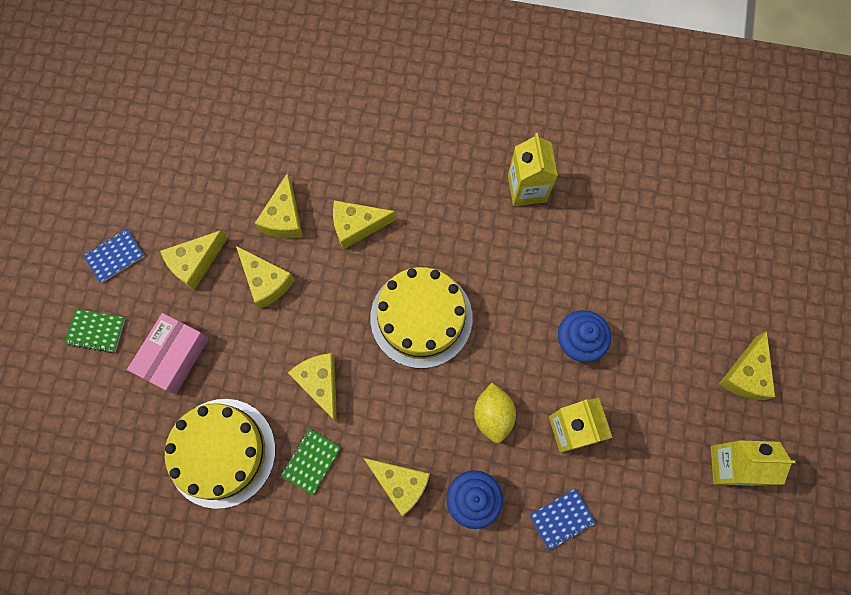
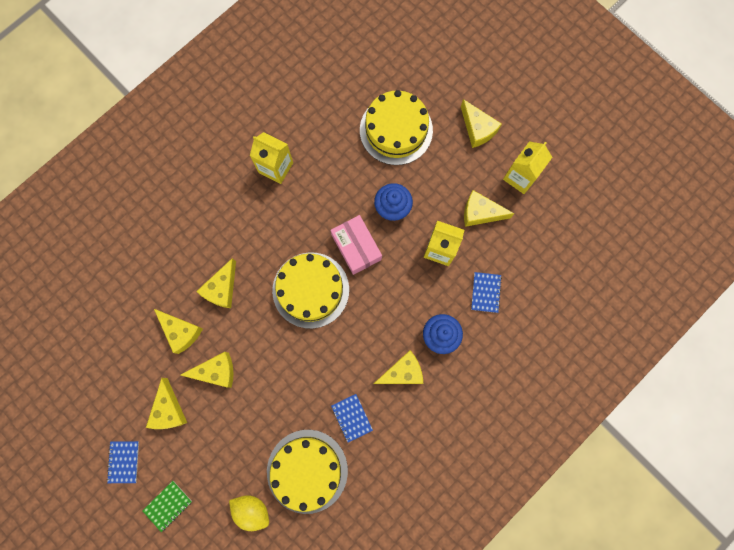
camera: 55 degrees left, 5 degrees up
pink box [127,313,209,394] -> pink box moved to [331,215,382,275]
green notebook [281,429,341,495] -> blue notebook [331,394,373,442]
yellow cheese [288,353,337,422] -> yellow cheese moved to [464,190,514,227]
yellow lemon [474,383,516,443] -> yellow lemon moved to [229,495,269,531]
none -> yellow cake [360,90,433,165]

